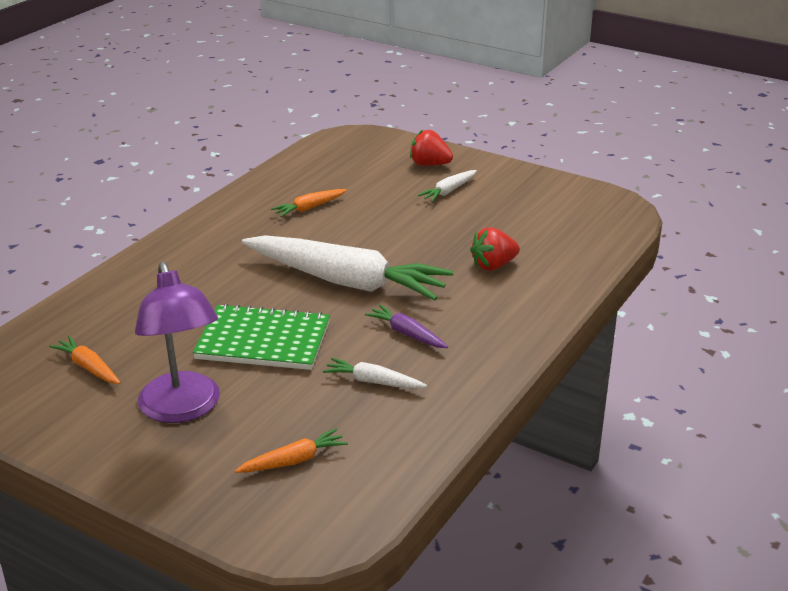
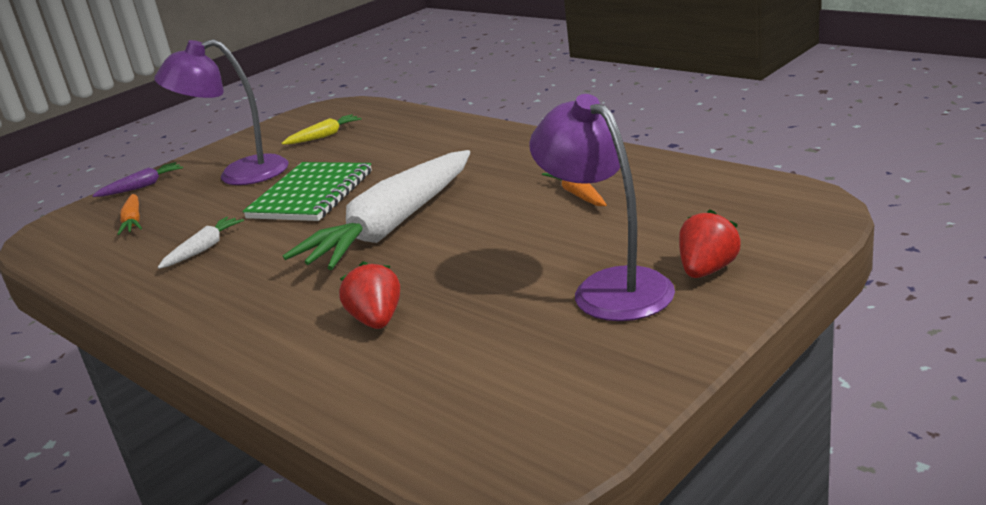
camera: 105 degrees right, 5 degrees down
orange carrot [49,336,121,384] -> yellow carrot [281,114,361,145]
purple carrot [365,305,448,348] -> purple carrot moved to [92,162,183,197]
white carrot [418,170,477,202] -> purple lamp [529,94,675,321]

